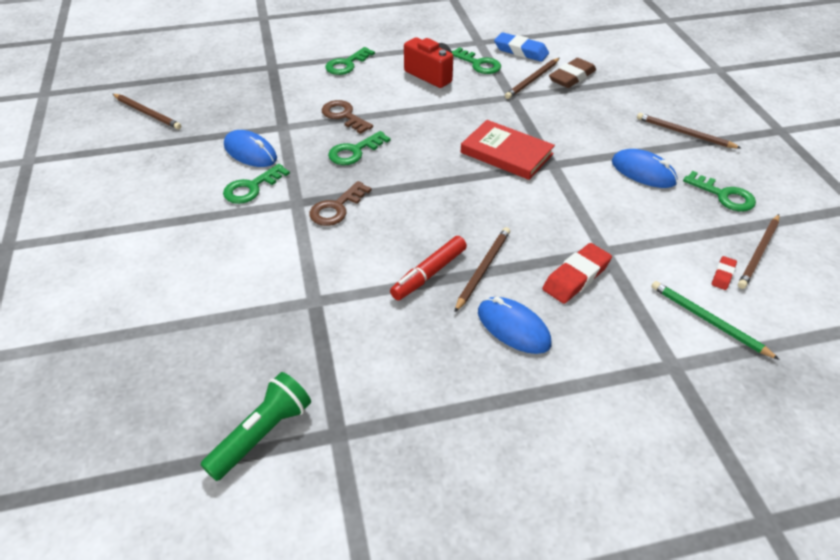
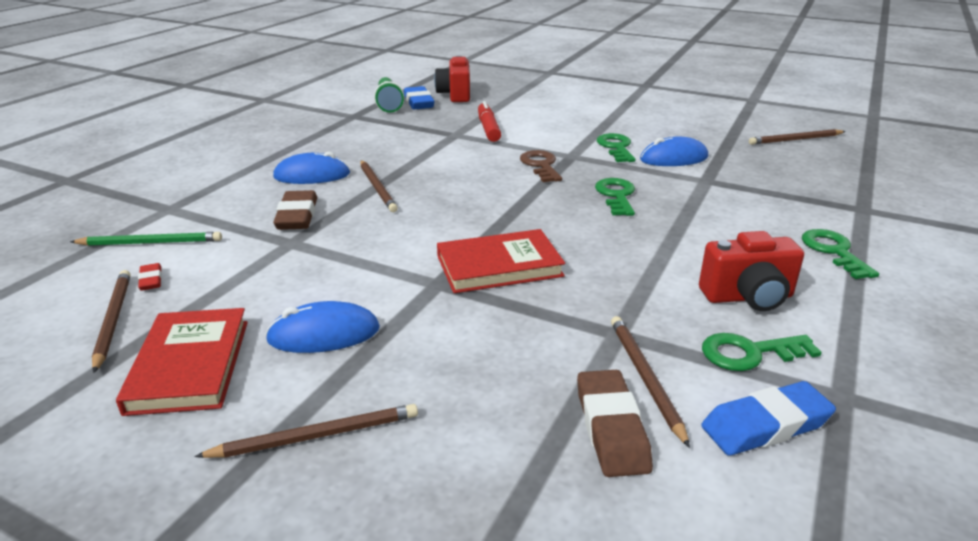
camera: 130 degrees right, 15 degrees down
brown key [322,100,373,134] -> none
red marker [390,236,467,300] -> red marker moved to [478,101,501,142]
red eraser [542,243,612,304] -> brown eraser [273,190,317,230]
green key [683,171,756,212] -> red book [116,308,248,416]
none -> blue eraser [404,86,435,109]
none -> red camera [434,56,470,102]

